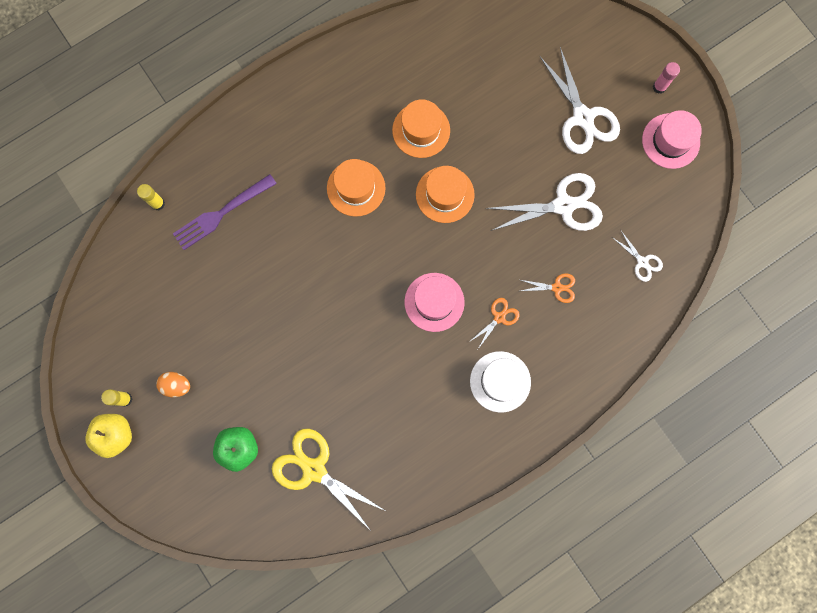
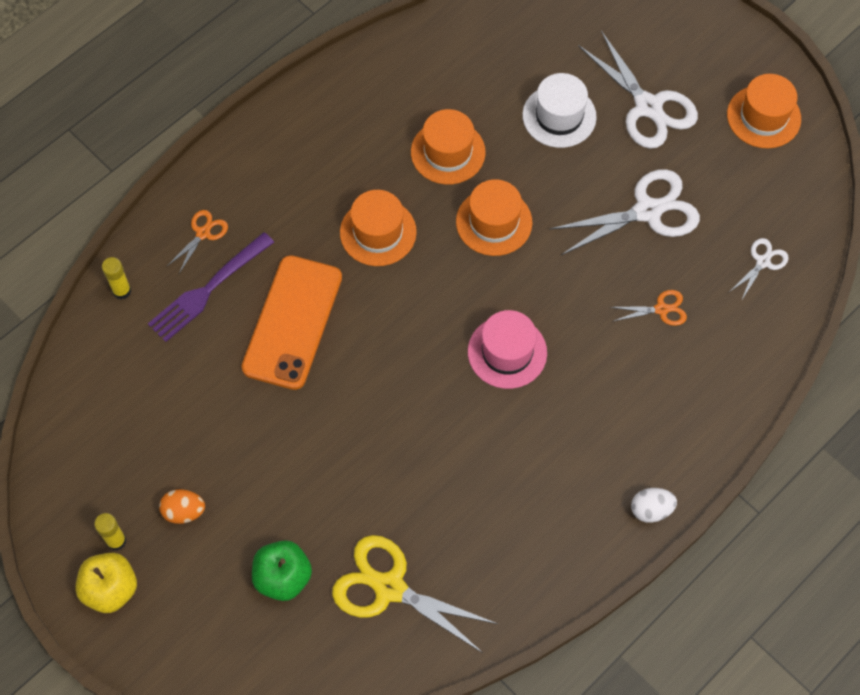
camera: 10 degrees left, 15 degrees down
orange scissors [469,298,520,349] -> orange scissors moved to [167,210,228,273]
white hat [470,351,531,413] -> white hat moved to [522,73,597,148]
white scissors [612,231,663,282] -> white scissors turned 90 degrees counterclockwise [729,238,789,301]
pink hat [642,110,702,169] -> orange hat [727,74,801,148]
pink glue stick [653,62,680,94] -> none
none -> orange phone [242,255,342,390]
none -> white egg [631,488,677,523]

